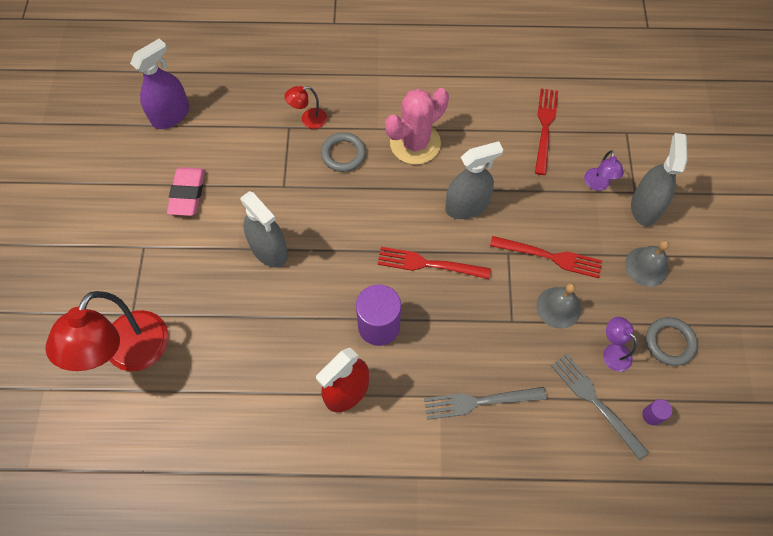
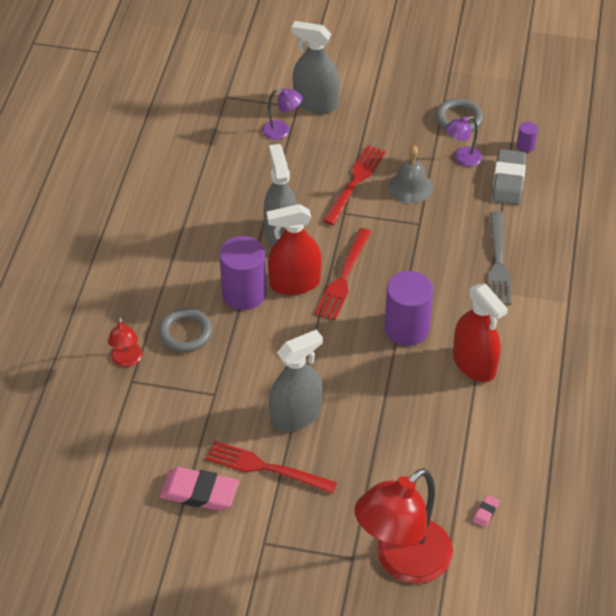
camera: 80 degrees left, 15 degrees down
red lamp [45,291,169,371] -> red lamp turned 105 degrees clockwise [354,468,453,584]
purple spray bottle [130,38,189,129] -> none
pink cactus [385,88,449,165] -> none
red fork [535,88,558,175] -> red fork moved to [206,440,337,494]
grey fork [551,353,648,460] -> grey eraser [492,149,526,205]
grey bell [625,240,669,287] -> none
none -> purple cylinder [219,236,266,310]
none -> red spray bottle [267,204,322,295]
none -> pink eraser [473,495,500,527]

